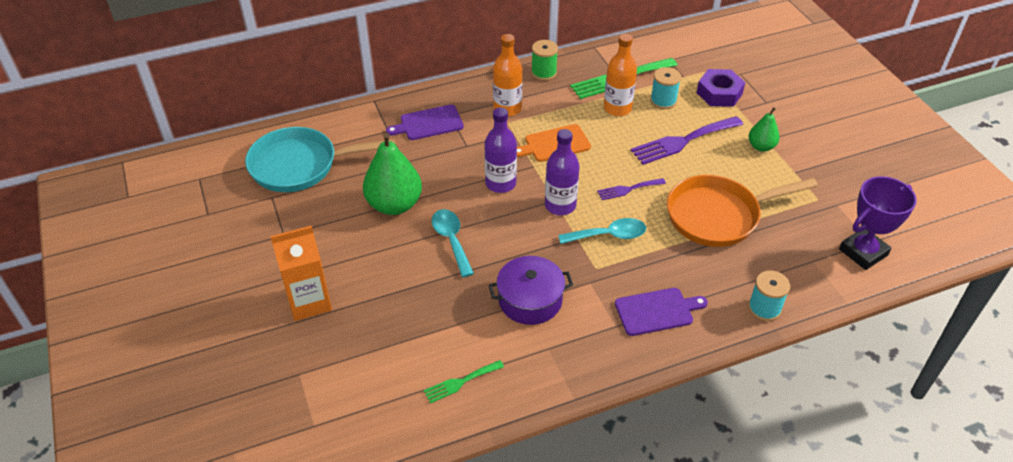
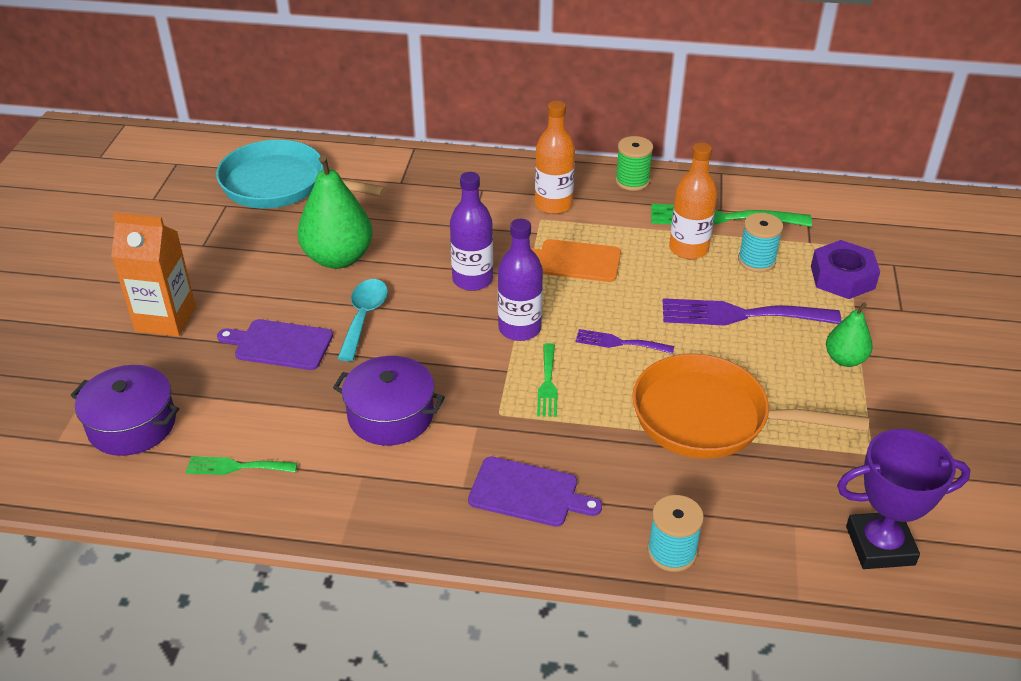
camera: 30 degrees right, 5 degrees down
purple cutting board [386,105,464,140] -> purple cutting board moved to [217,319,333,370]
turquoise spoon [558,218,646,244] -> green fork [537,343,558,417]
none -> purple pot [71,365,179,456]

